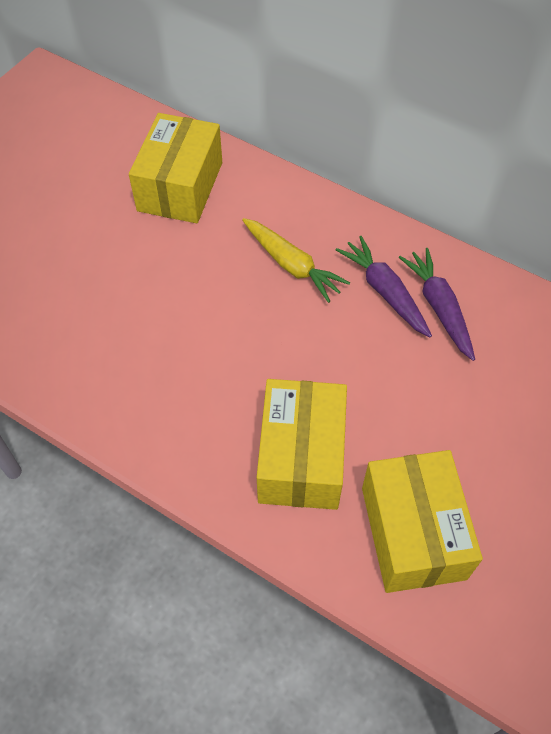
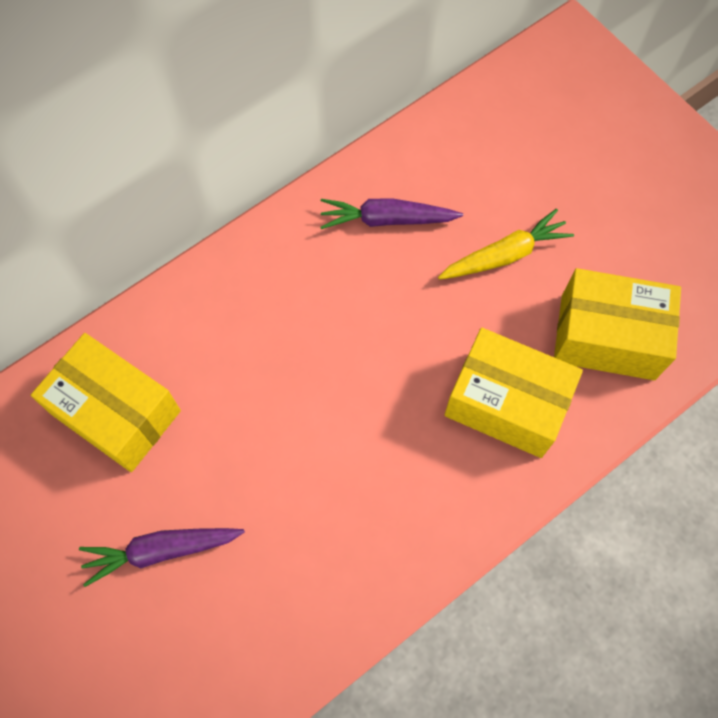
camera: 70 degrees left, 10 degrees up
yellow carrot [242,218,350,303] -> yellow carrot moved to [438,209,574,280]
purple carrot [336,236,432,337] -> purple carrot moved to [79,528,245,587]

